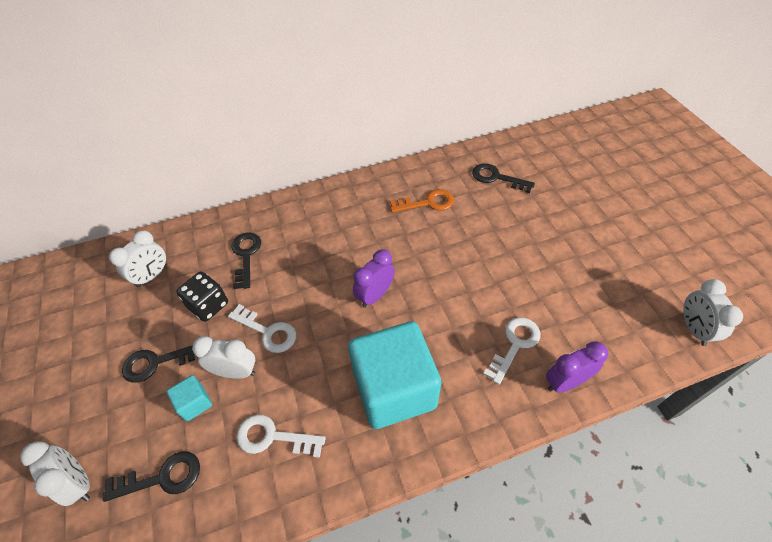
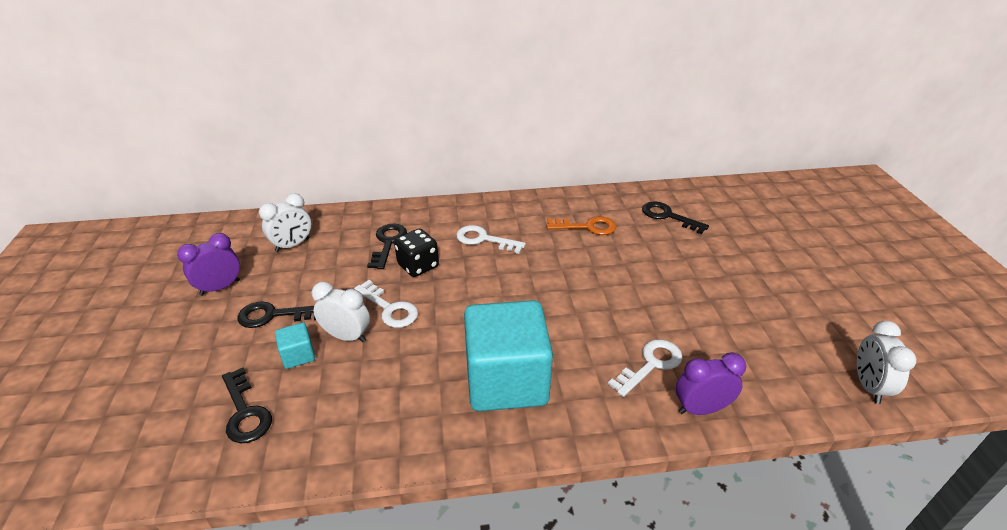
camera: 10 degrees right, 15 degrees down
white clock [20,441,90,506] -> none
black key [103,451,200,502] -> black key turned 60 degrees clockwise [222,367,272,443]
black dice [176,272,228,322] -> black dice moved to [394,229,439,277]
white key [236,414,326,458] -> white key moved to [456,225,526,254]
purple clock [353,249,395,308] -> purple clock moved to [177,233,240,296]

